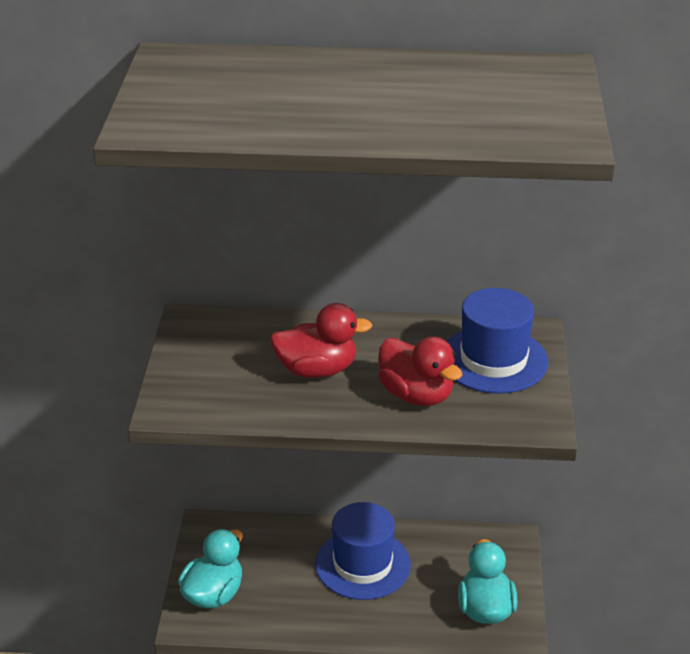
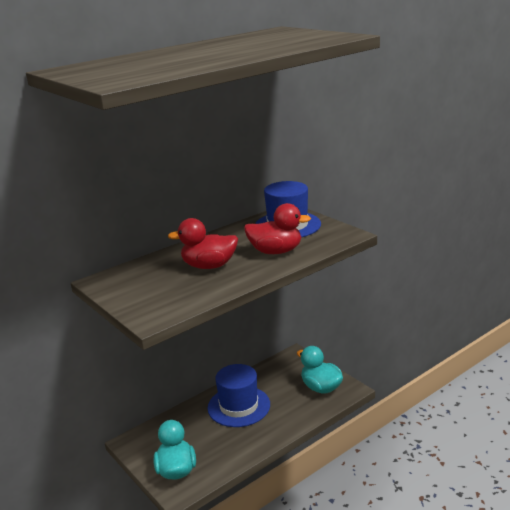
camera: 40 degrees left, 10 degrees down
red duck [270,303,372,378] -> red duck turned 135 degrees counterclockwise [168,218,238,269]

